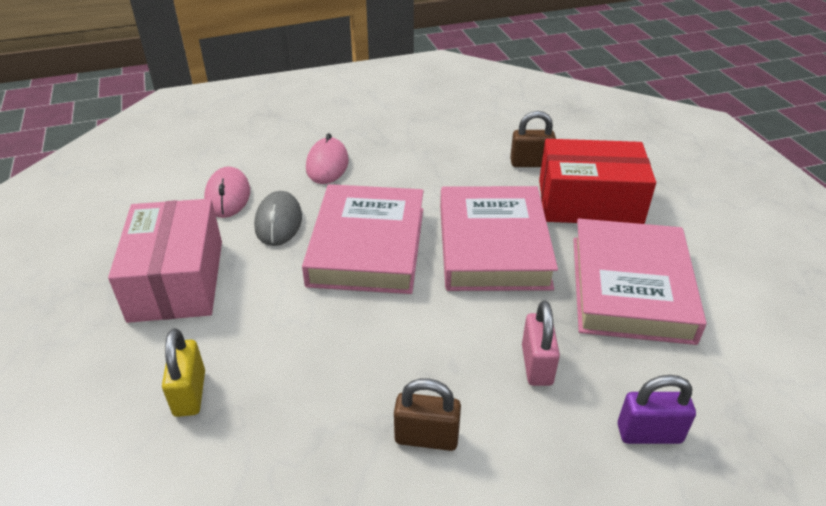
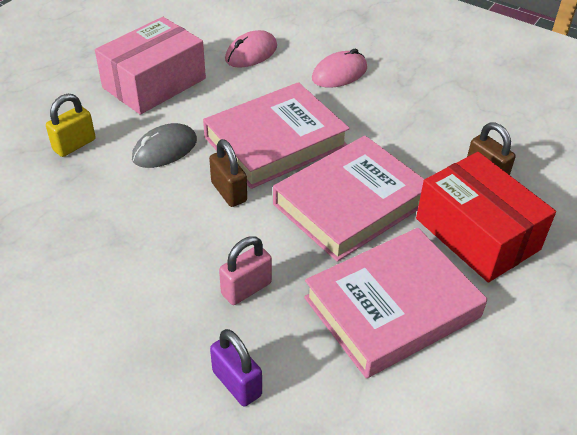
camera: 50 degrees right, 5 degrees up
grey mouse [254,191,302,246] -> grey mouse moved to [132,123,197,168]
brown padlock [394,378,461,451] -> brown padlock moved to [209,139,247,207]

